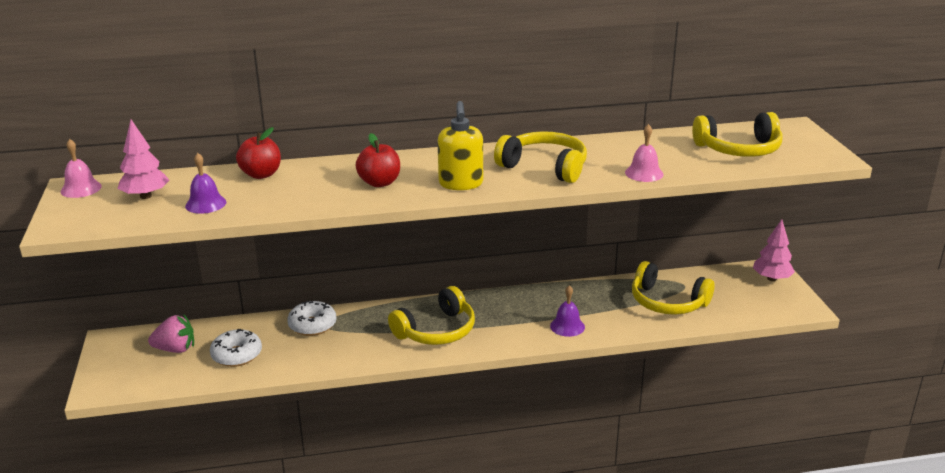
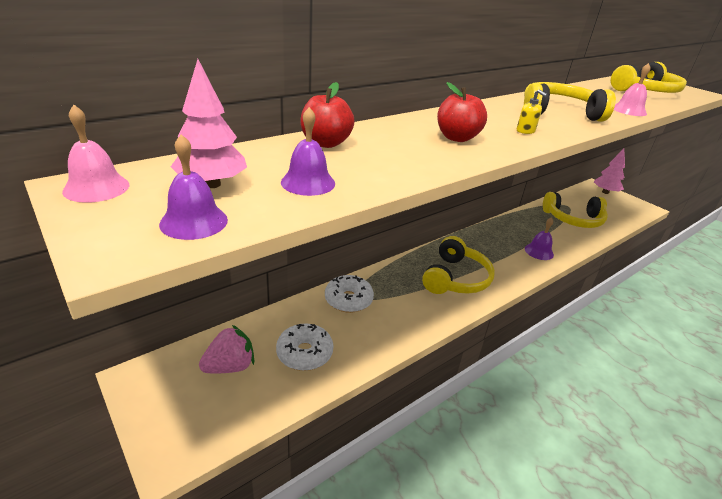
camera: 30 degrees left, 5 degrees up
yellow soap dispenser [437,101,483,190] -> yellow soap dispenser [517,89,547,134], size x0.46
none -> purple bell [159,134,228,240]

